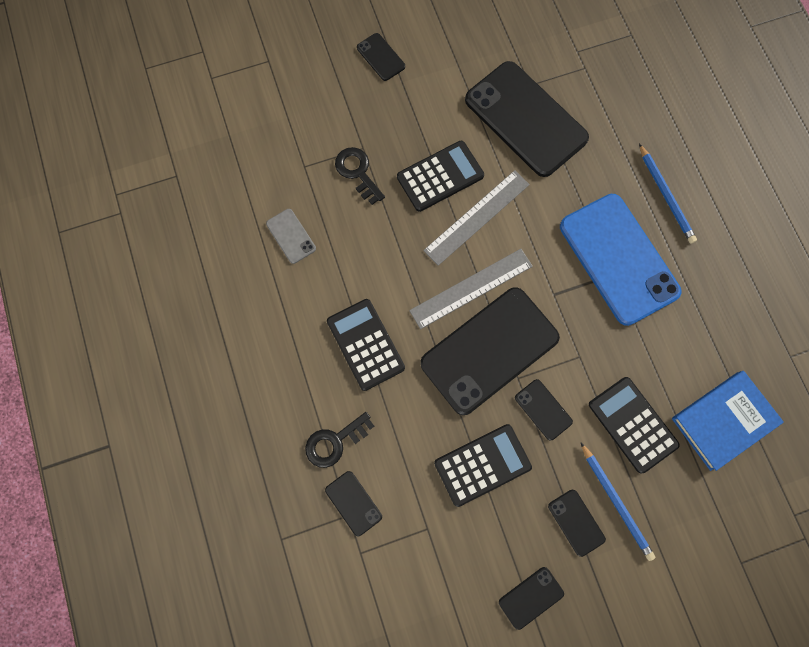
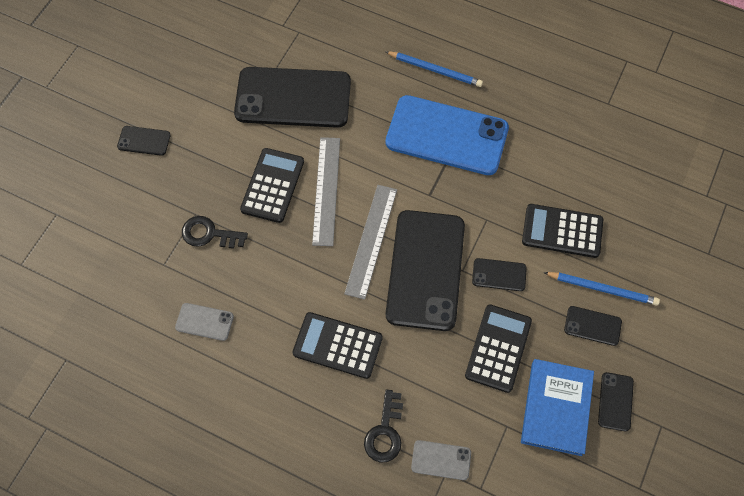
camera: 45 degrees left, 10 degrees down
black phone [325,471,382,536] -> grey phone [411,440,471,480]
blue book [672,371,784,471] -> blue book moved to [521,359,594,456]

